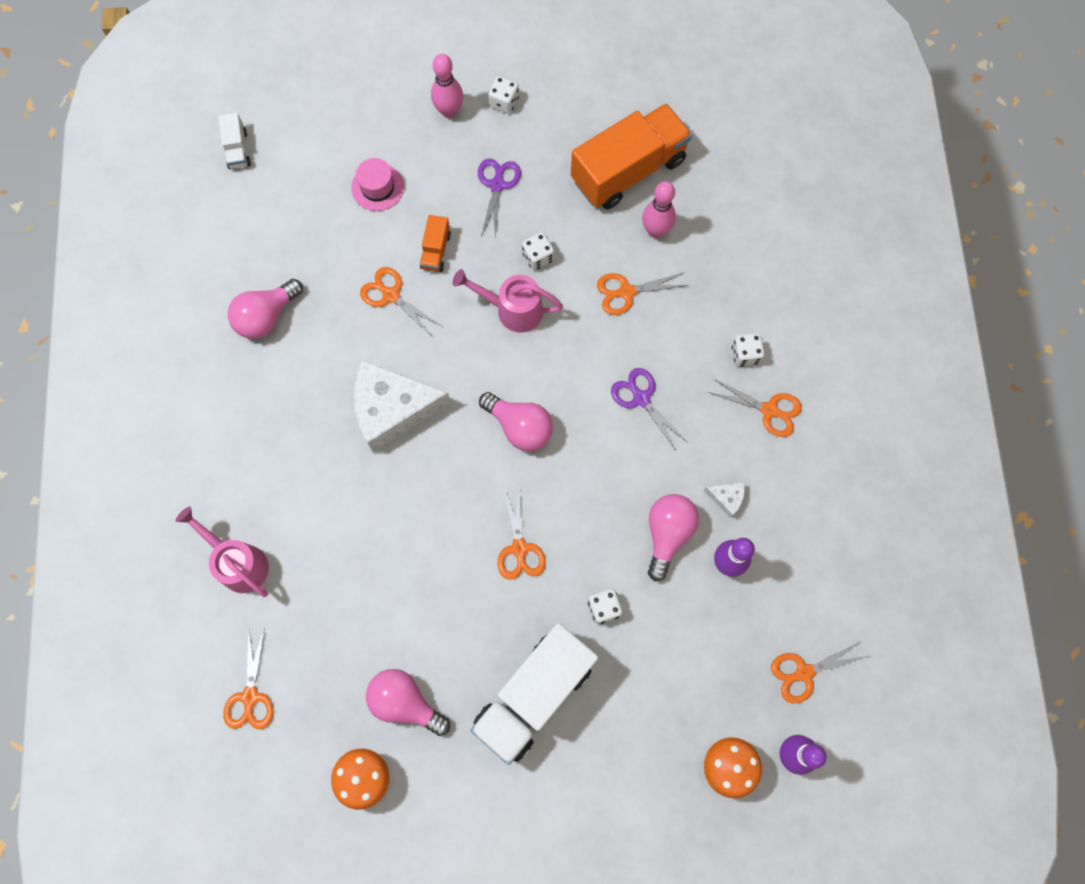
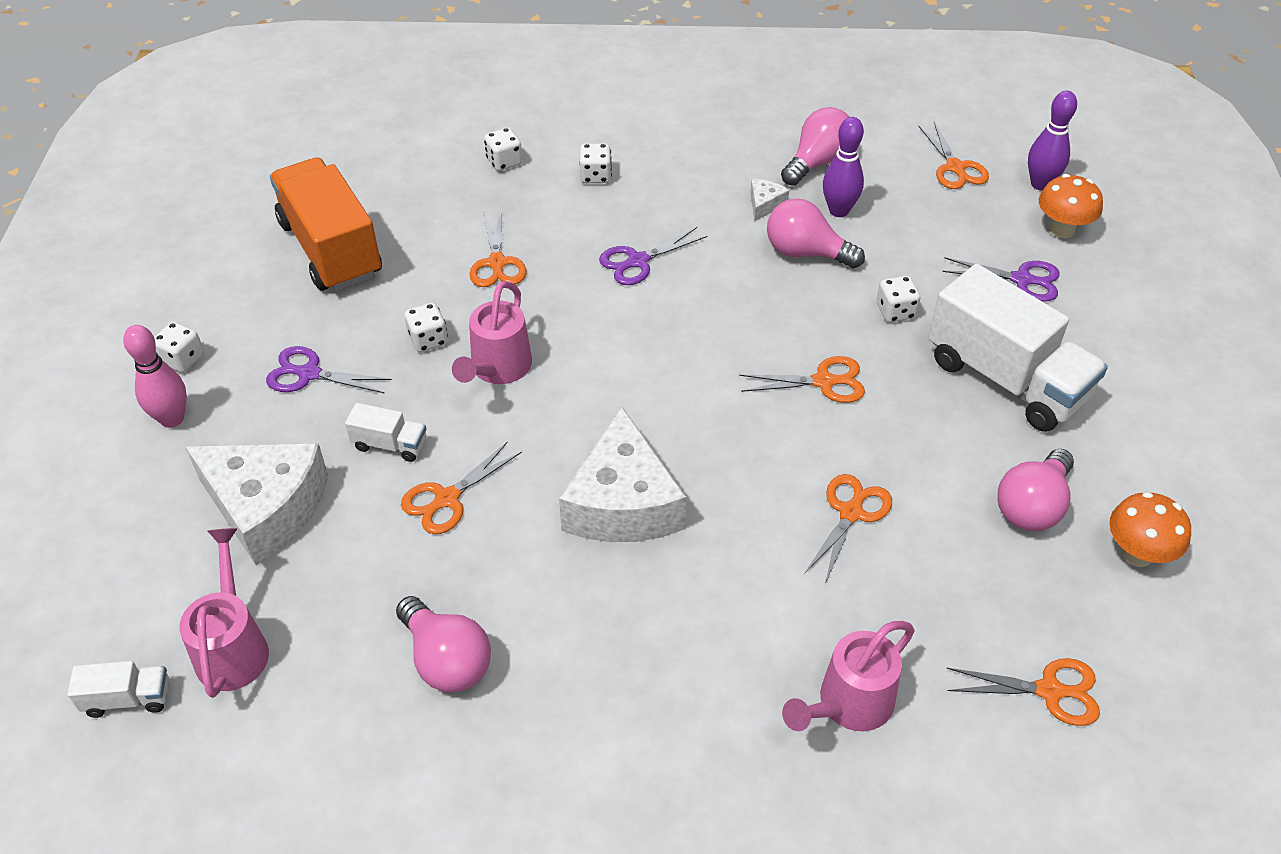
camera: 85 degrees left, 25 degrees down
pink hat [351,158,404,211] -> white cheese [186,443,329,565]
orange truck [420,215,451,272] -> white truck [345,403,427,462]
pink light bulb [479,392,553,451] -> pink light bulb moved to [781,107,849,186]
pink bowling pin [642,181,676,238] -> none
orange scissors [708,379,802,437] -> orange scissors moved to [804,474,892,584]
none -> pink watering can [179,528,269,698]
none -> white dice [484,128,523,171]
none -> purple scissors [942,257,1060,302]

